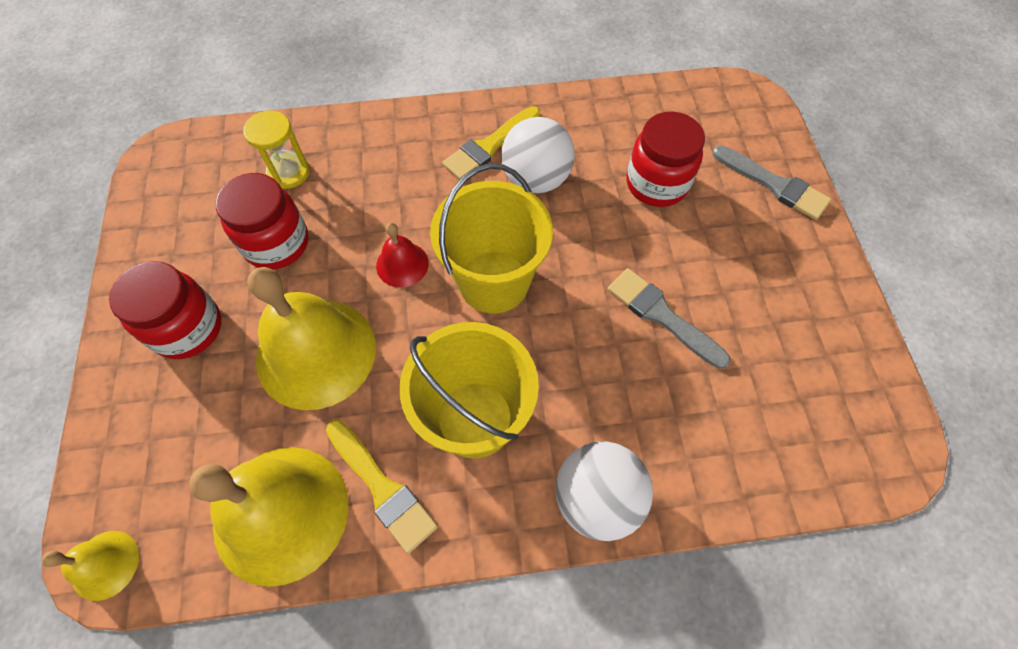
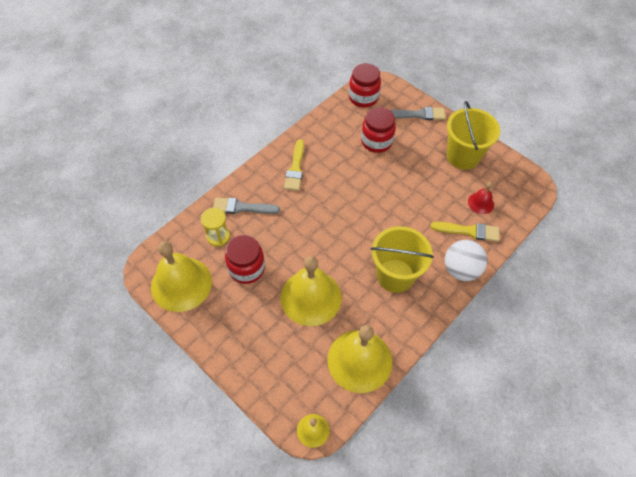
camera: 40 degrees left, 5 degrees down
red jar [109,261,221,359] -> red jar moved to [349,63,381,107]
yellow brush [326,420,438,553] -> yellow brush moved to [431,222,499,242]
red bell [376,223,429,288] -> red bell moved to [468,182,494,214]
yellow bucket [430,163,553,313] -> yellow bucket moved to [447,101,500,170]
white ball [501,117,575,193] -> none
grey brush [608,268,731,369] -> grey brush moved to [213,198,280,214]
none -> yellow bell [151,241,212,312]

